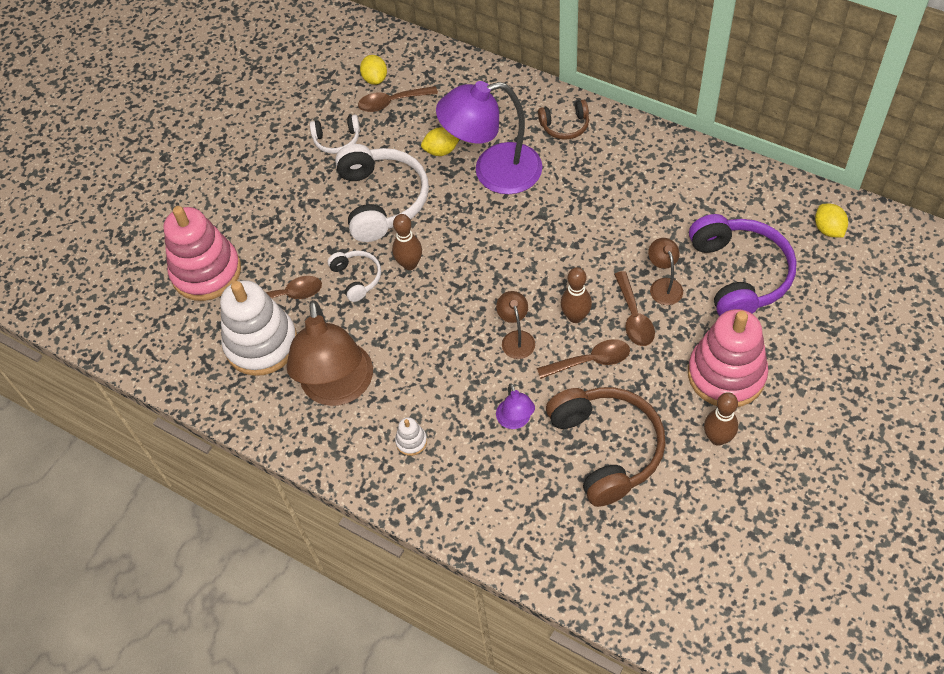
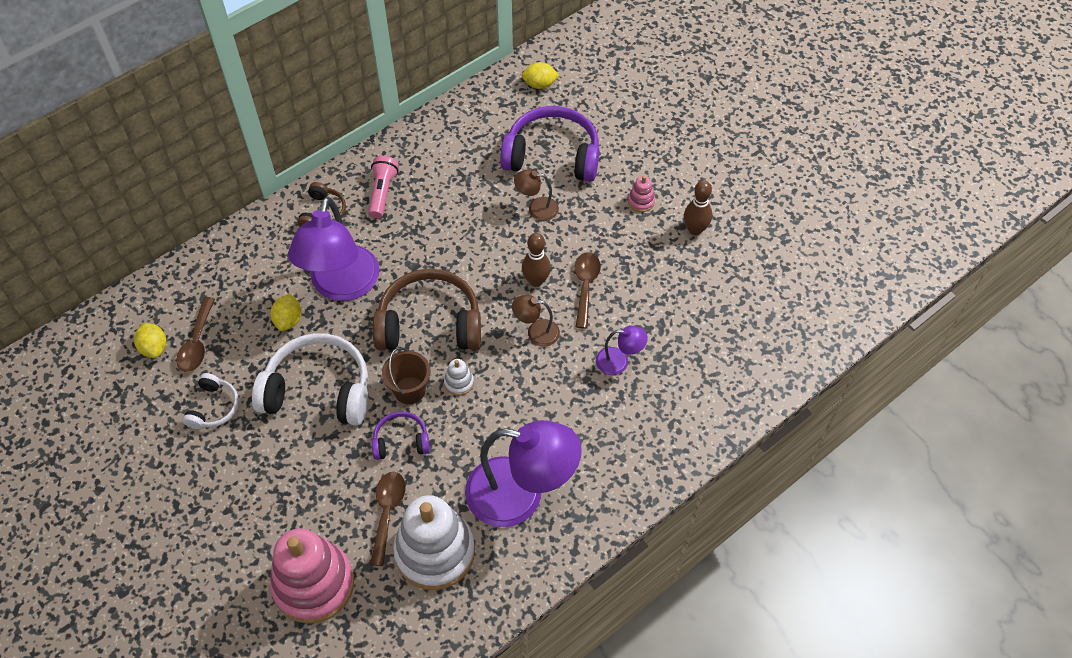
camera: 75 degrees left, 0 degrees up
brown lamp [286,300,373,406] -> purple lamp [465,420,582,527]
white headphones [327,250,381,302] -> purple headphones [372,412,430,460]
yellow lemon [360,55,387,85] -> yellow lemon turned 60 degrees clockwise [134,323,166,358]
brown bowling pin [392,214,422,270] -> brown bucket [382,347,430,404]
white stacking toy [395,417,427,456] -> white stacking toy moved to [444,359,474,396]
brown headphones [546,387,666,507] -> brown headphones moved to [373,269,481,350]
brown spoon [614,271,655,346] -> none
pink stacking toy [688,309,768,407] -> pink stacking toy [628,176,655,212], size x0.40
none -> pink flashlight [368,156,399,218]

